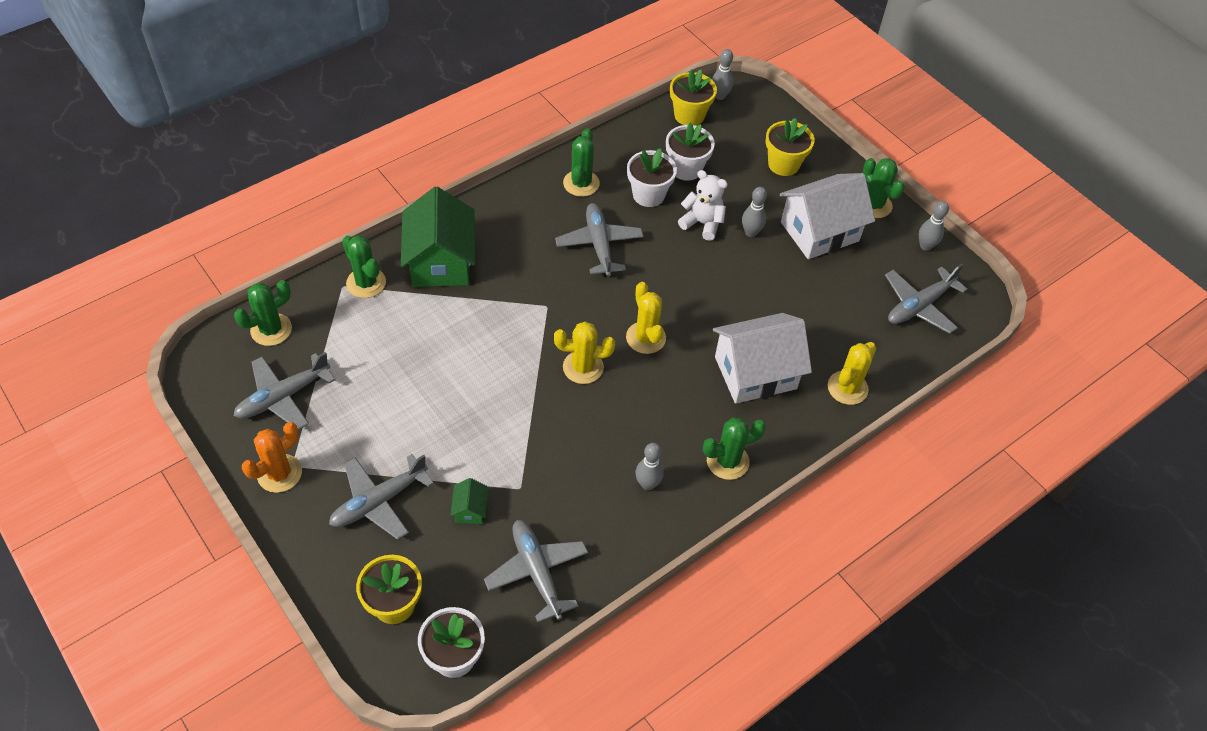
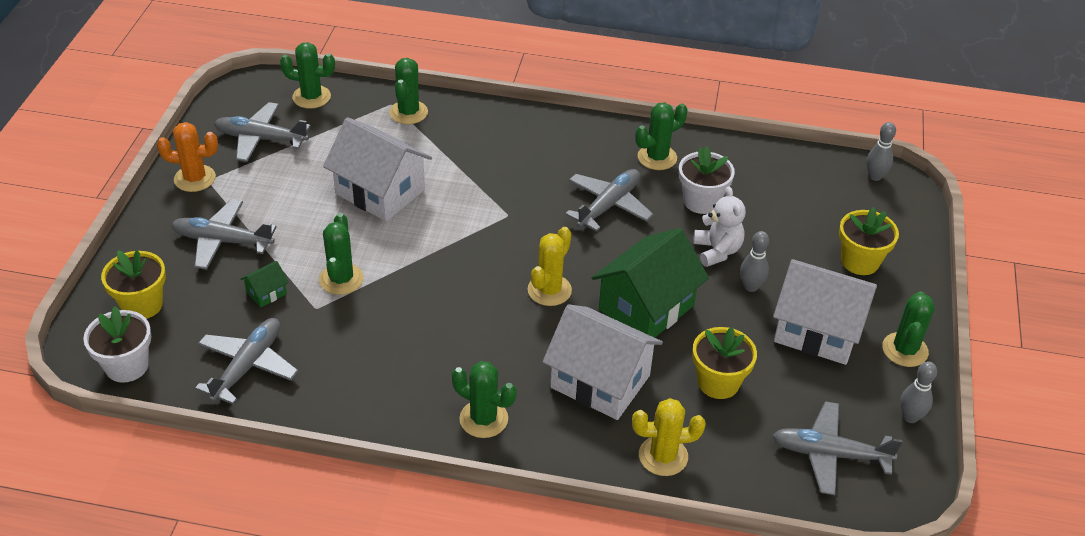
camera: 50 degrees right, 10 degrees down
green house [401,187,475,287] -> green house moved to [591,228,709,338]
yellow cactus [554,321,615,384] -> none
grey bowling pin [635,443,664,490] -> none
white flower pot [666,123,715,181] -> none
yellow flower pot [670,69,717,126] -> yellow flower pot moved to [693,327,757,399]
none -> green cactus [319,213,364,295]
none -> white house [323,117,432,222]

